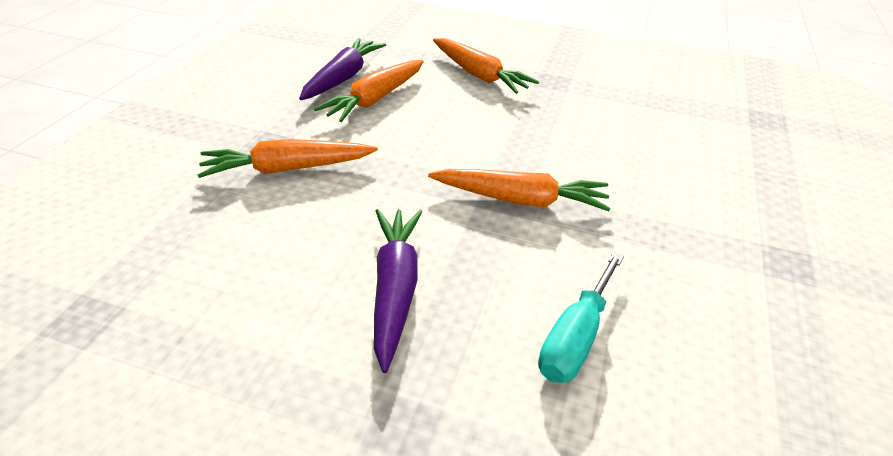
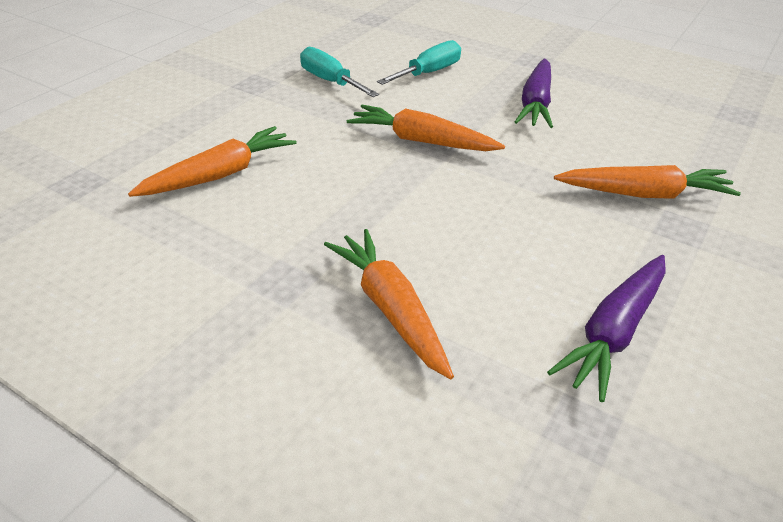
camera: 165 degrees left, 0 degrees up
orange carrot [314,60,424,122] -> orange carrot moved to [128,126,297,197]
none -> turquoise screwdriver [300,47,379,97]

